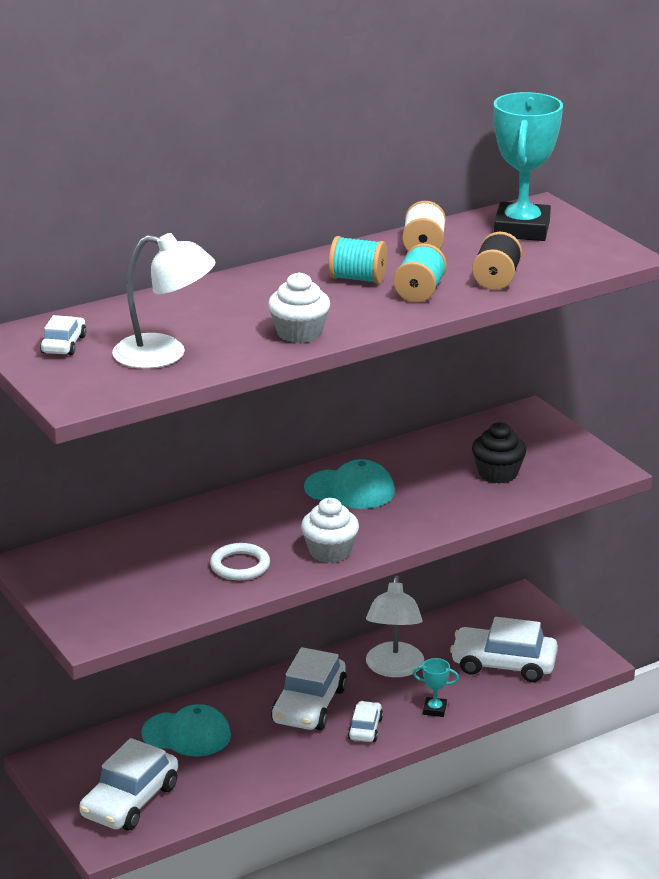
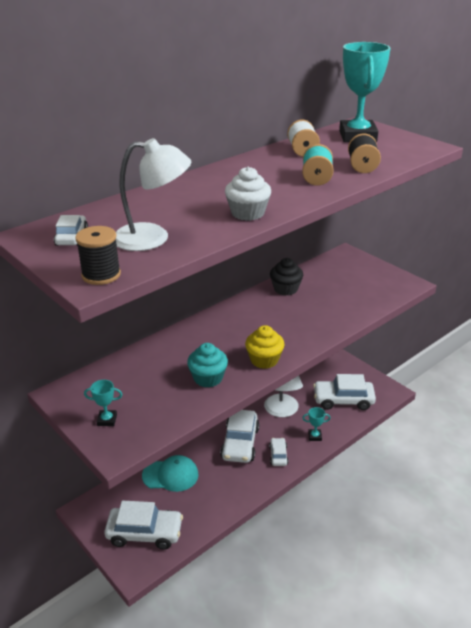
camera: 10 degrees left, 5 degrees up
white car [79,738,178,831] -> white car turned 105 degrees counterclockwise [104,500,183,550]
white ring [210,543,270,580] -> turquoise cupcake [187,343,228,388]
white cupcake [301,498,359,563] -> yellow cupcake [245,325,284,369]
turquoise cap [304,459,395,509] -> none
turquoise spool [329,236,387,284] -> none
black cupcake [472,422,527,484] -> black cupcake moved to [270,258,303,296]
none -> black spool [75,226,121,285]
none -> turquoise trophy [84,380,123,426]

